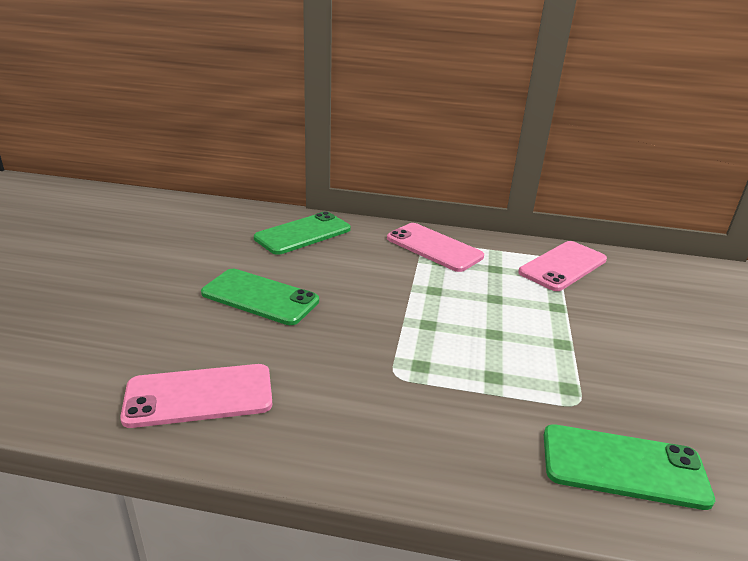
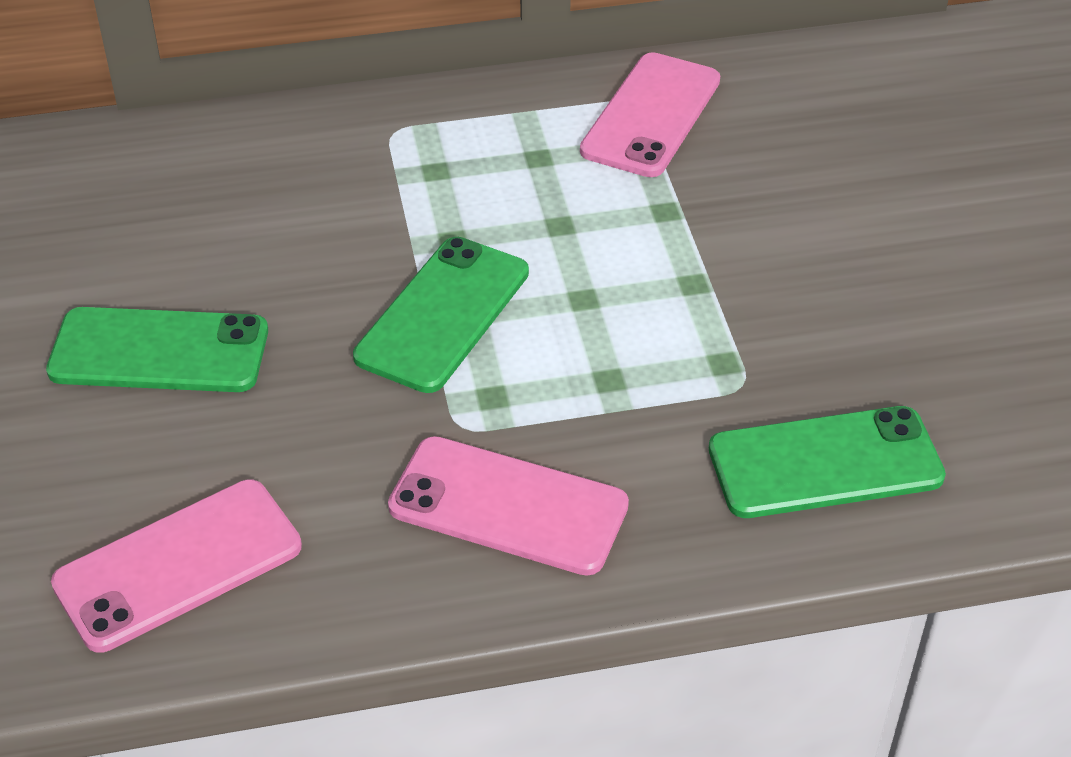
camera: 20 degrees left, 15 degrees up
green phone [254,211,351,255] -> green phone moved to [353,237,529,393]
pink phone [387,223,484,272] -> pink phone moved to [388,436,629,576]

